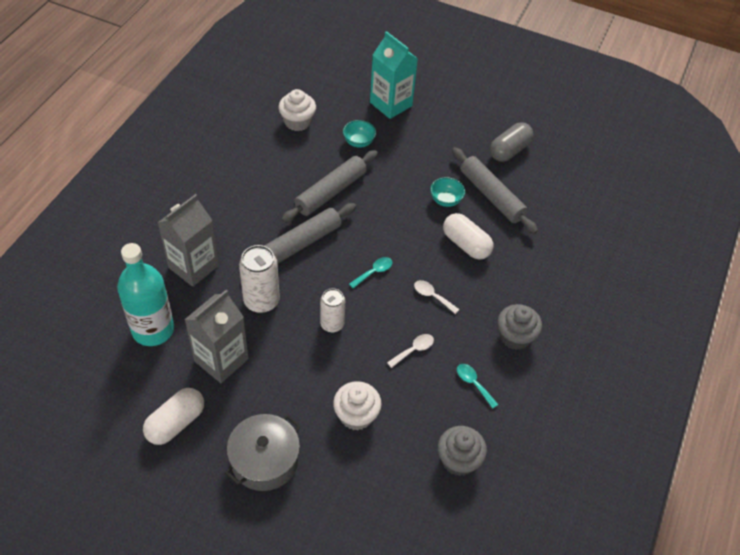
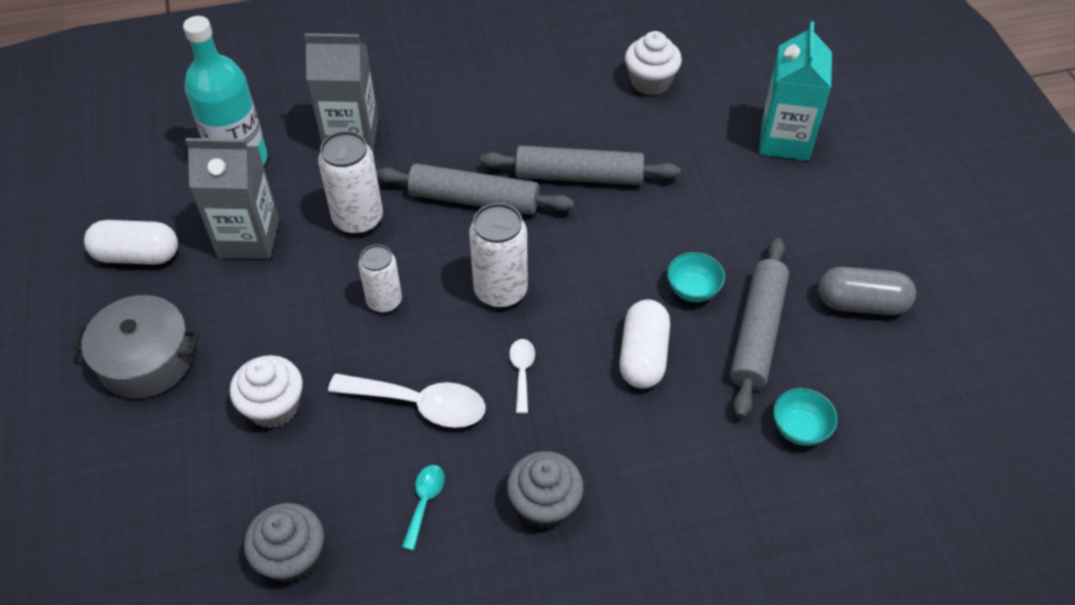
camera: 55 degrees right, 0 degrees up
turquoise bowl [343,120,376,148] -> turquoise bowl moved to [773,388,838,446]
turquoise spoon [349,257,392,289] -> white can [469,203,528,308]
white spoon [387,334,434,368] -> white spoon [328,373,486,428], size x1.88

